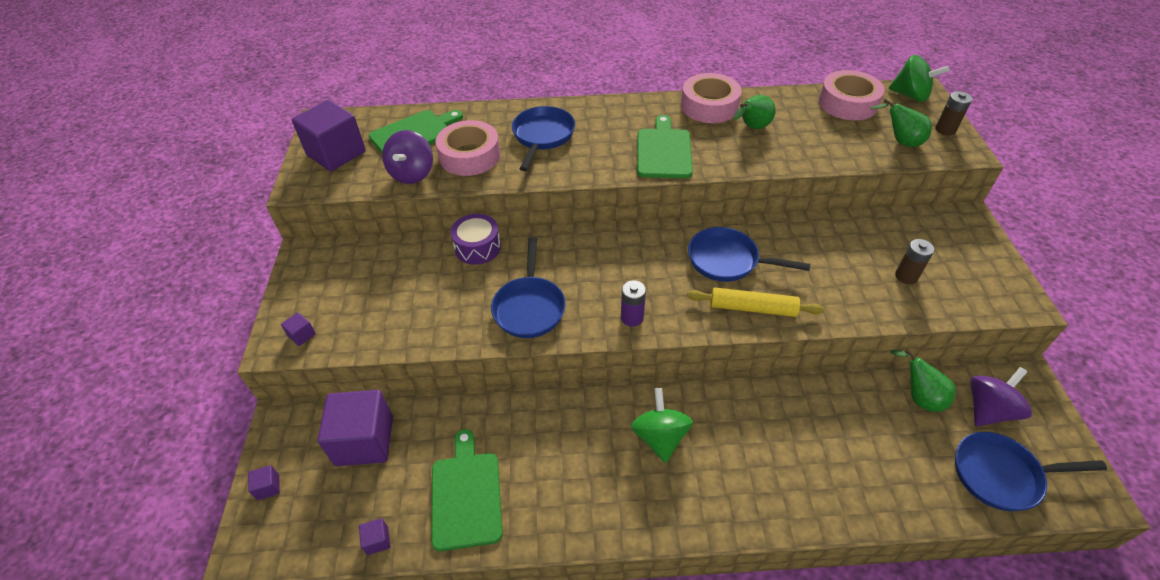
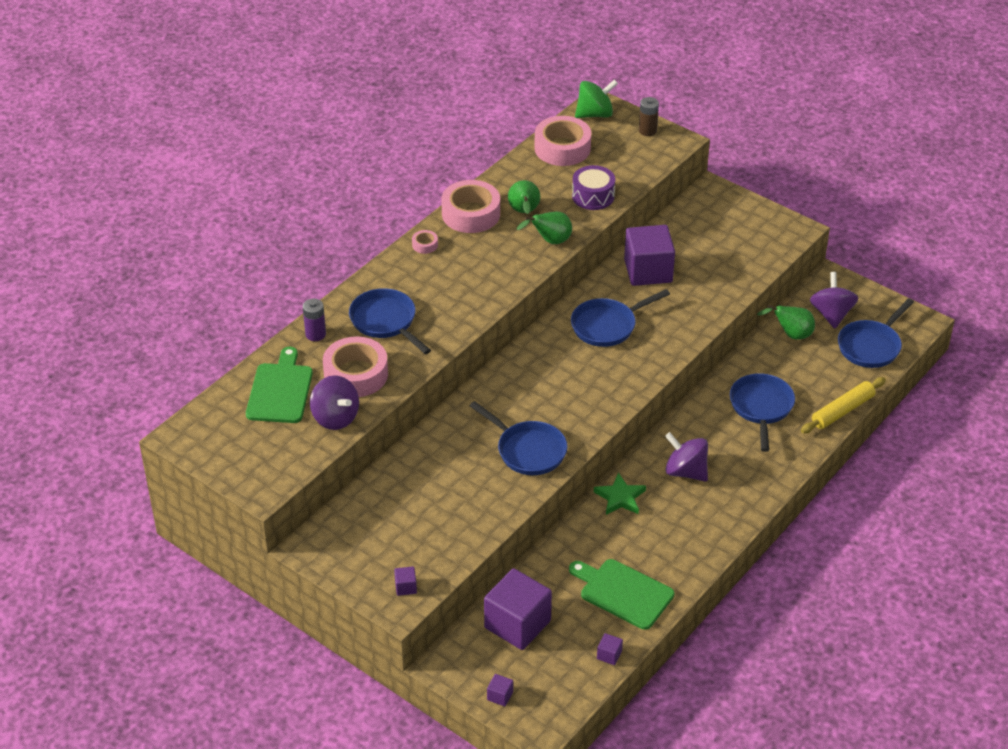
camera: 50 degrees left, 5 degrees down
purple cube [292,100,366,171] -> purple cube moved to [624,225,675,286]
purple drum [451,214,501,265] -> purple drum moved to [572,165,615,210]
purple battery [621,281,646,327] -> purple battery moved to [303,299,326,341]
green spinning top [631,388,693,463] -> purple spinning top [665,432,708,482]
green cutting board [637,115,693,178] -> none
yellow rolling pin [687,287,824,317] -> yellow rolling pin moved to [801,377,886,433]
green pear [870,99,932,147] -> green pear moved to [517,212,572,244]
brown battery [895,239,934,284] -> none
none -> pink tape [412,230,438,254]
none -> green star [594,472,646,515]
none -> blue pan [730,373,795,452]

